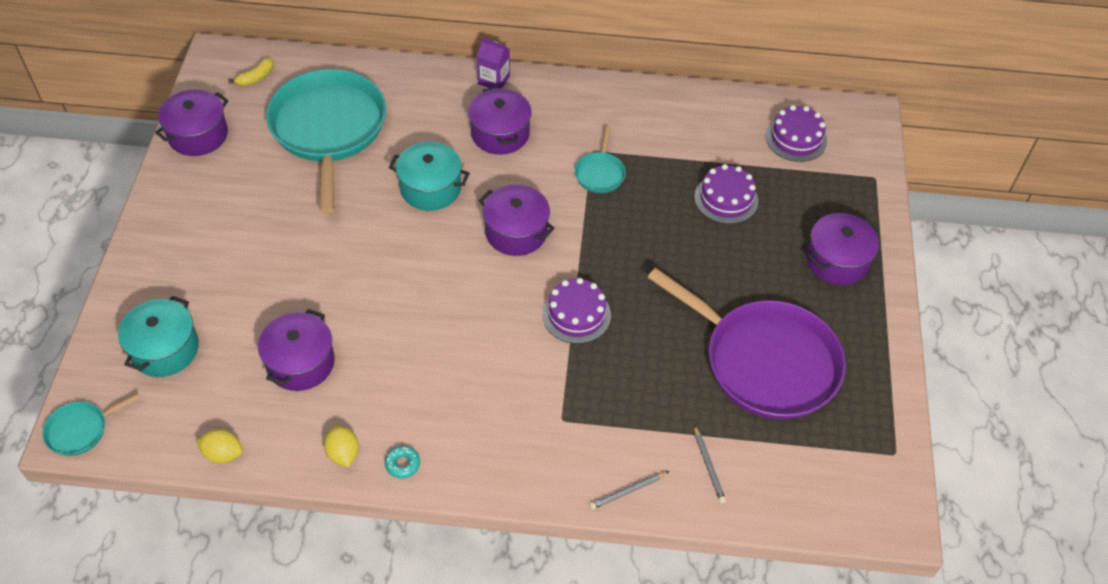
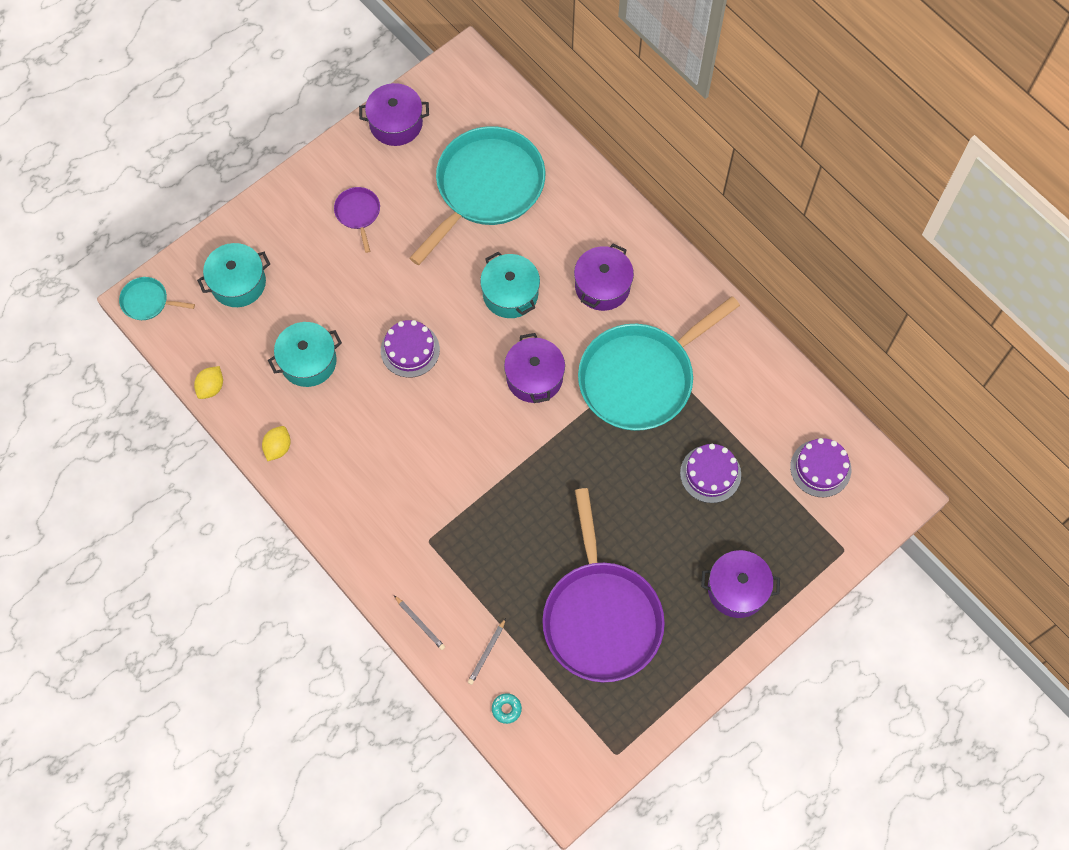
camera: 45 degrees right, 15 degrees up
yellow lemon [196,429,243,464] -> yellow lemon turned 60 degrees clockwise [194,366,223,399]
yellow banana [229,57,274,86] -> none
purple pot [258,309,335,391] -> turquoise pot [268,322,342,387]
turquoise donut [385,446,420,478] -> turquoise donut moved to [492,693,522,724]
purple carton [477,37,510,88] -> none
purple cake [542,278,611,344] -> purple cake moved to [381,320,440,378]
turquoise pan [575,126,626,193] -> turquoise pan [578,296,740,431], size x2.37
grey pencil [589,471,670,509] -> grey pencil turned 150 degrees counterclockwise [394,595,445,650]
none -> purple pan [334,187,380,253]

